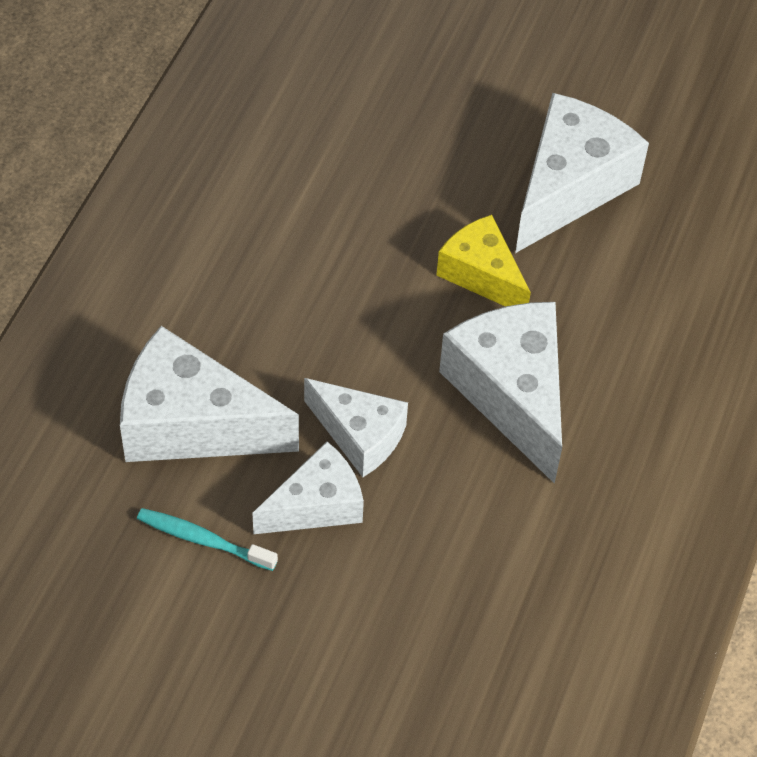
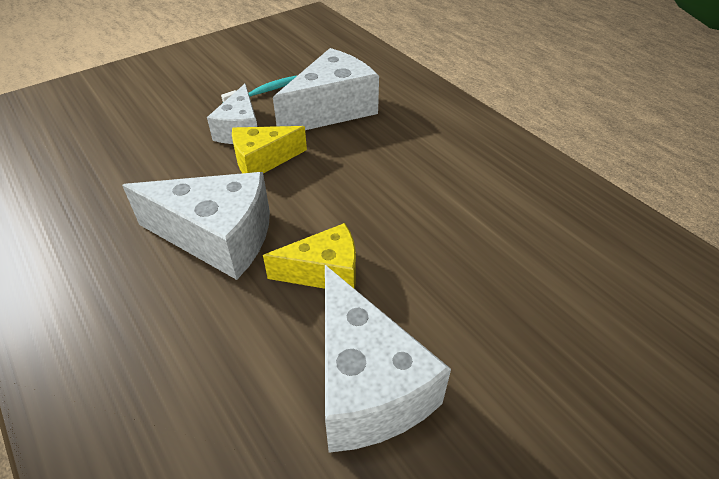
camera: 125 degrees right, 10 degrees down
white cheese [304,378,408,477] -> yellow cheese [232,126,307,174]

